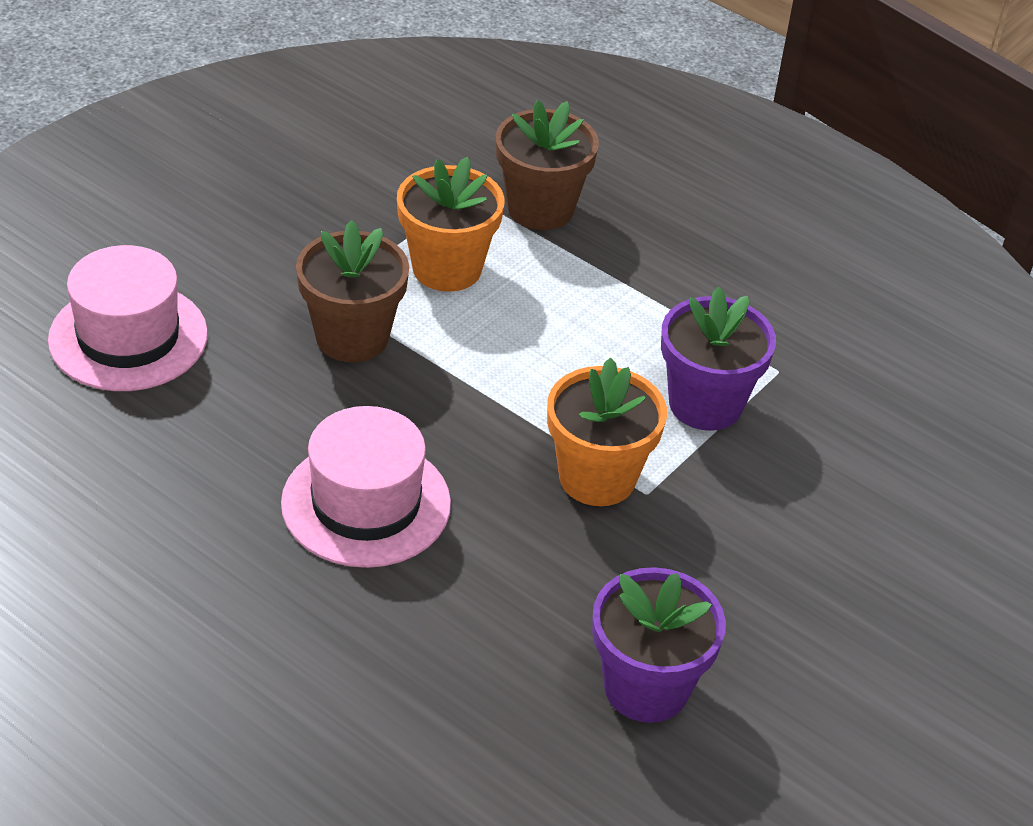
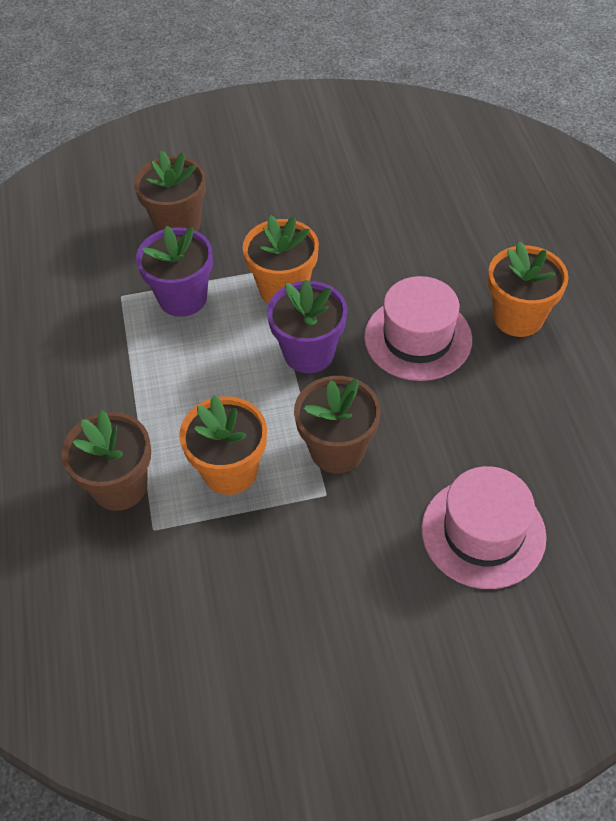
camera: 135 degrees left, 10 degrees up
purple flower pot [592,567,726,723] -> purple flower pot moved to [267,280,347,373]
none -> brown flower pot [134,150,206,232]
none -> orange flower pot [488,241,568,337]

